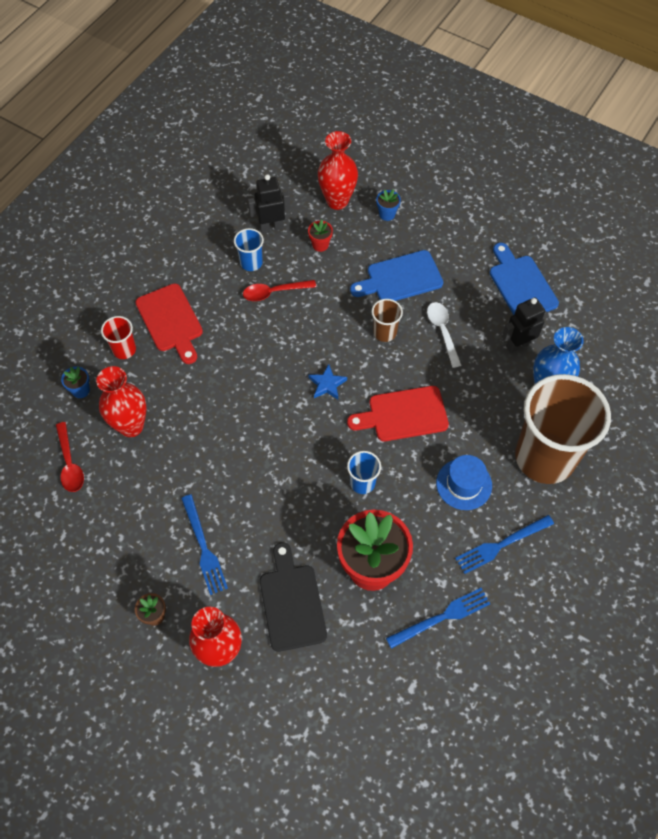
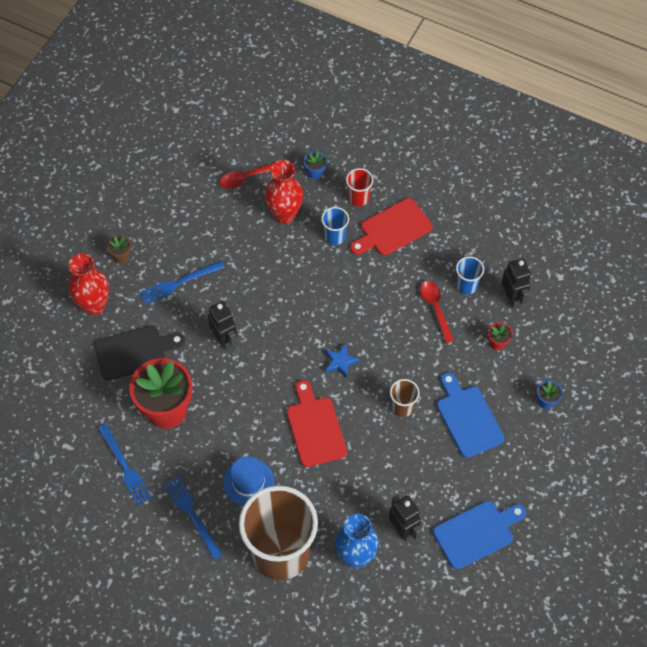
camera: 85 degrees right, 0 degrees up
red vase [318,131,358,210] -> none
blue cup [347,451,381,494] -> blue cup moved to [321,207,349,245]
white spoon [427,302,462,368] -> none
none -> black robot [208,301,237,351]

